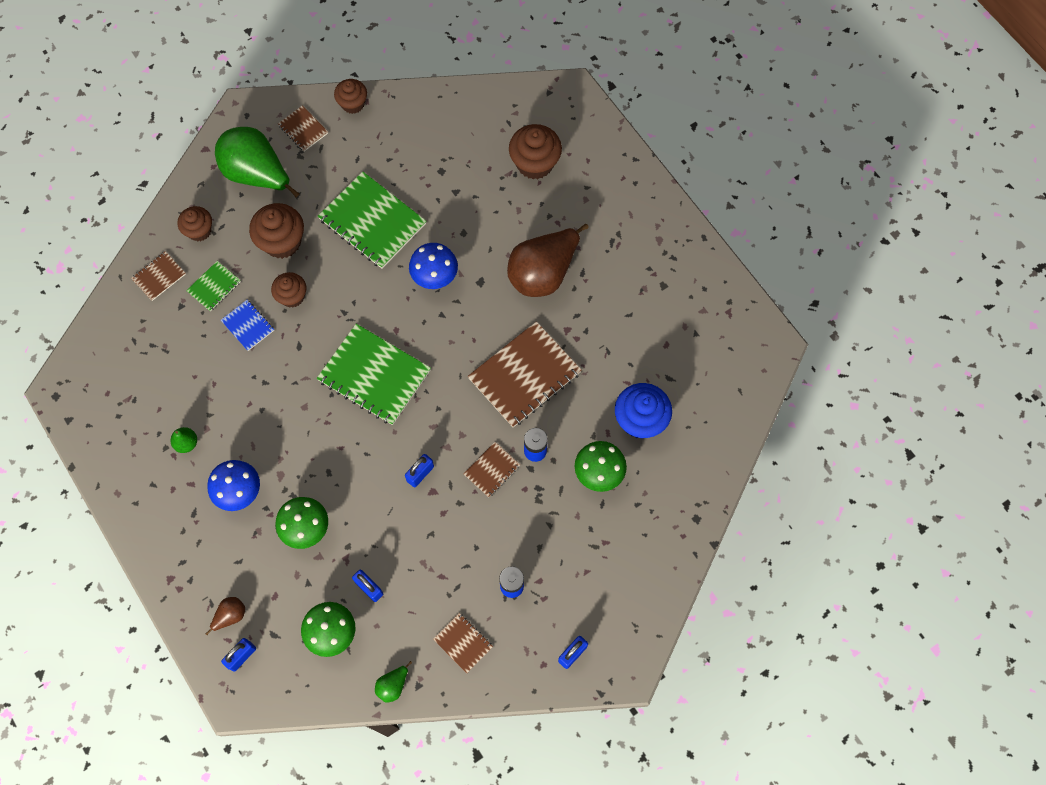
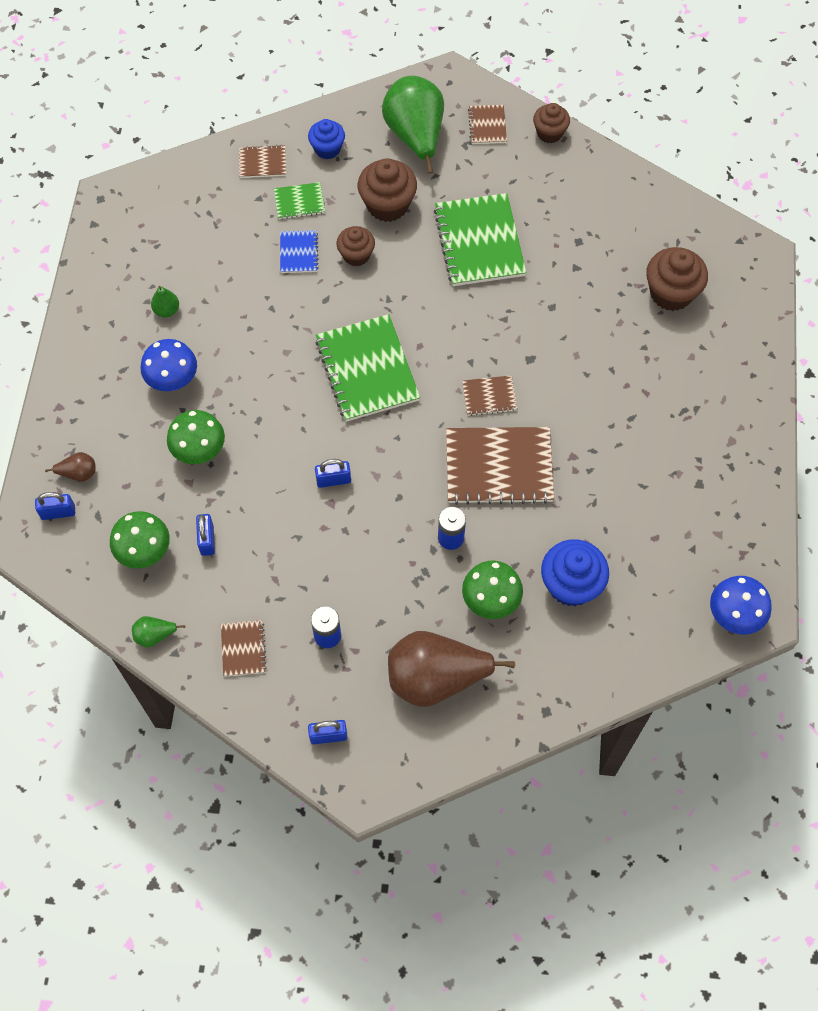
camera: 40 degrees right, 5 degrees down
brown cupcake [177,206,212,241] -> blue cupcake [308,119,345,160]
blue mushroom [409,243,458,289] -> blue mushroom moved to [710,576,772,635]
brown notebook [463,442,520,497] -> brown notebook moved to [462,375,517,416]
brown pear [507,224,589,297] -> brown pear moved to [388,631,515,707]

